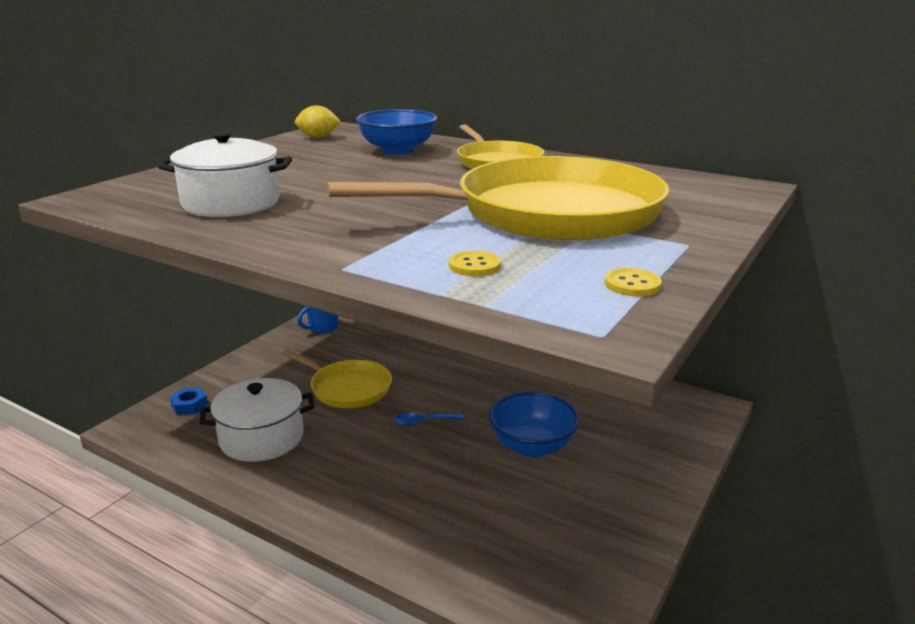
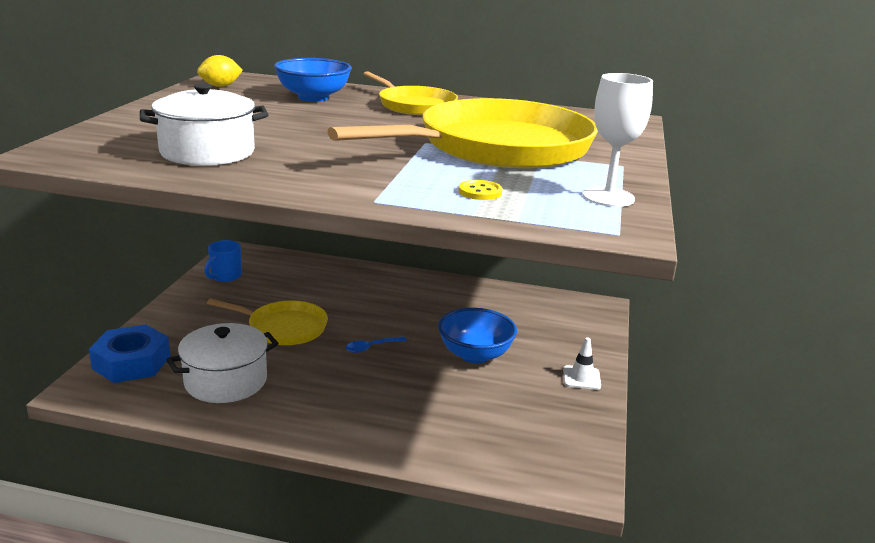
camera: 20 degrees left, 0 degrees up
blue nut [170,388,208,415] -> blue nut [89,325,170,383], size x2.02
yellow button [604,268,662,296] -> white goblet [583,73,653,207]
none -> white traffic cone [563,337,601,390]

